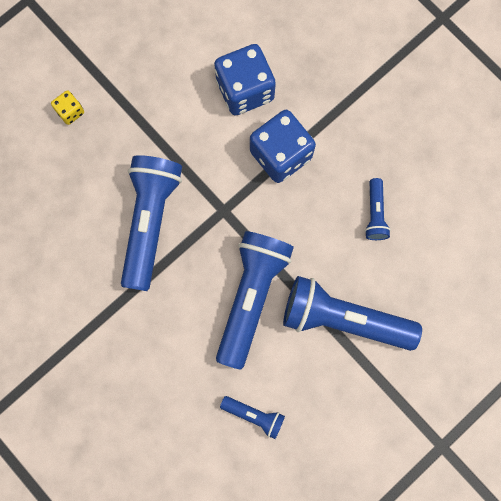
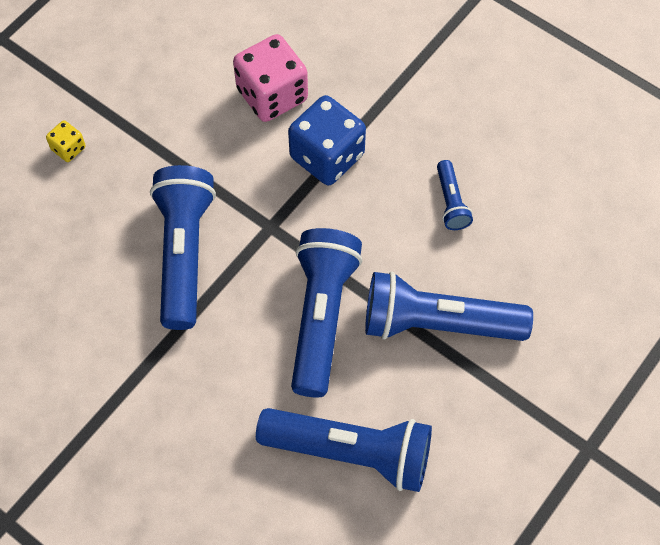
camera: 10 degrees left, 15 degrees down
blue dice [214,44,276,115] -> pink dice [233,34,308,122]
blue flashlight [220,396,285,439] -> blue flashlight [256,408,432,492], size x2.12

